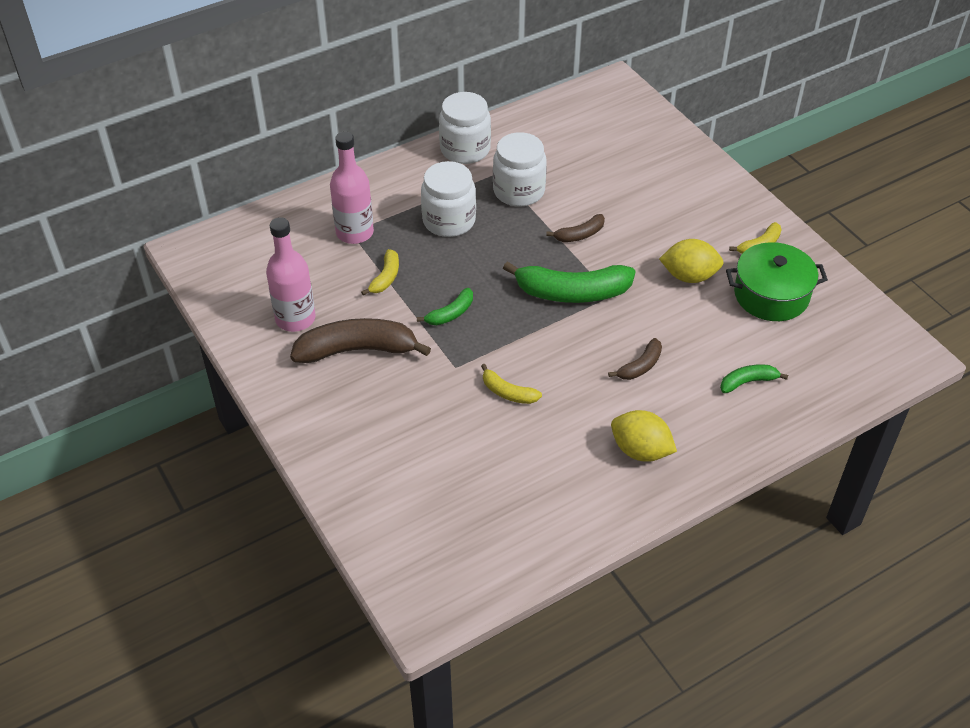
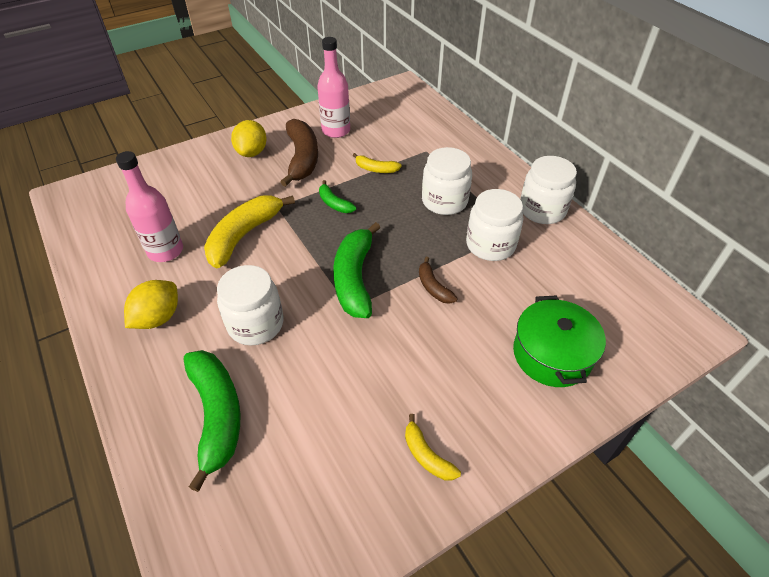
camera: 90 degrees right, 0 degrees up
pink bottle [330,131,374,244] -> pink bottle moved to [116,151,183,262]
yellow banana [481,364,542,404] -> yellow banana [204,195,295,268], size x1.97
brown banana [608,338,662,380] -> white jar [217,265,283,345]
yellow lemon [659,239,724,283] -> yellow lemon moved to [231,120,267,157]
green banana [720,364,788,393] -> green banana [184,350,240,492], size x1.97
green pot [726,242,828,321] -> green pot moved to [513,295,606,387]

